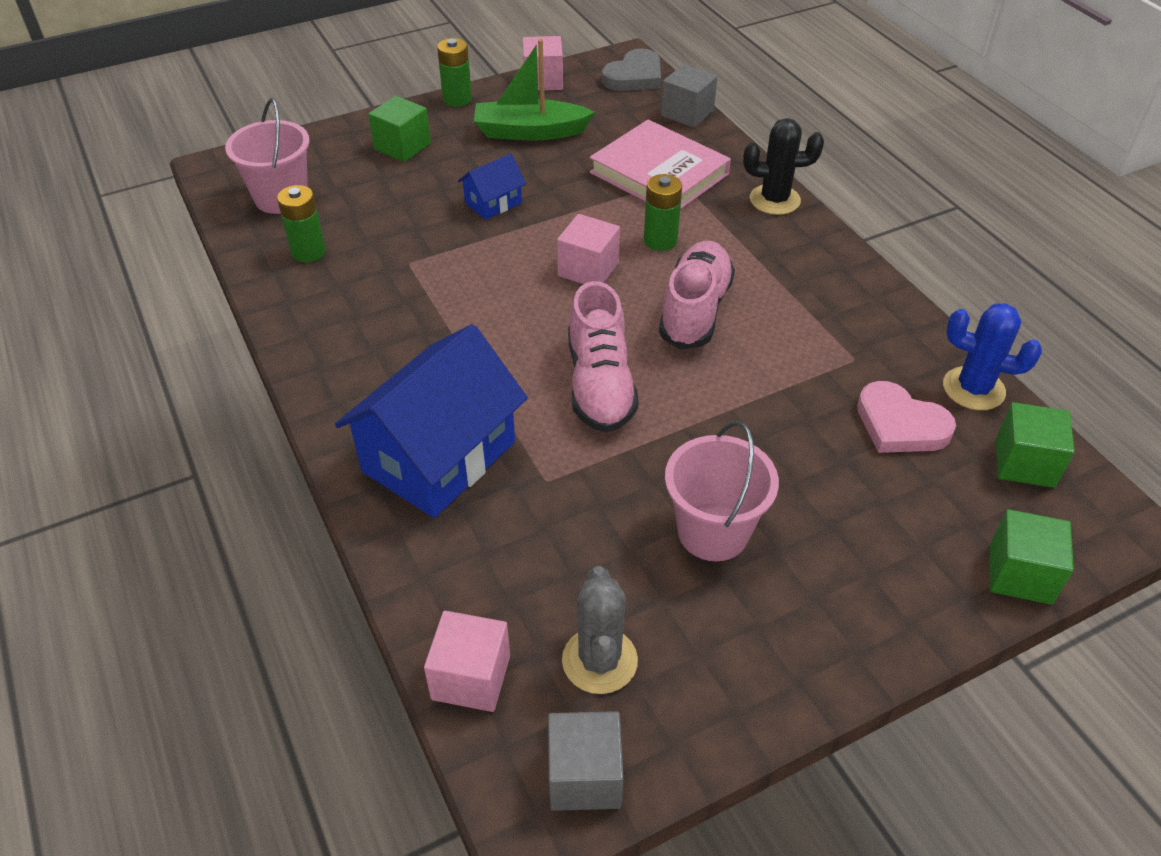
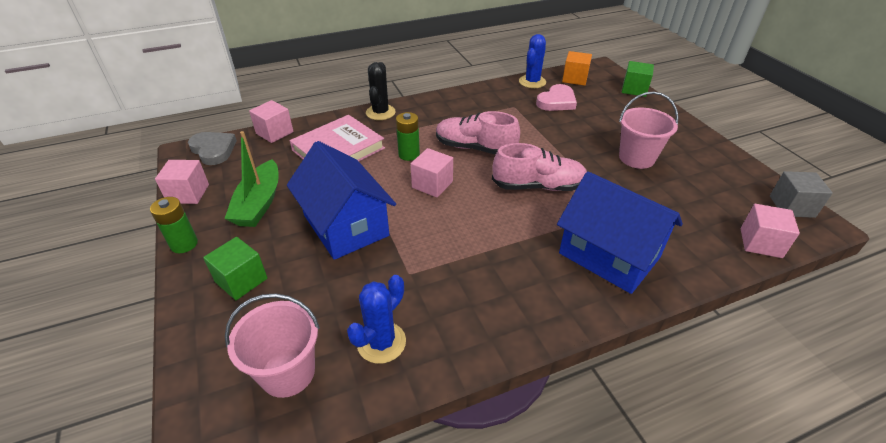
camera: 85 degrees left, 5 degrees down
green battery [277,185,326,262] -> blue cactus [347,275,406,364]
blue house [458,154,526,220] -> blue house [287,141,396,260], size x2.14
grey cactus [562,566,638,694] -> none
grey cube [661,64,718,128] -> pink cube [249,100,294,143]
green cube [996,402,1075,488] -> orange cube [562,51,592,86]

